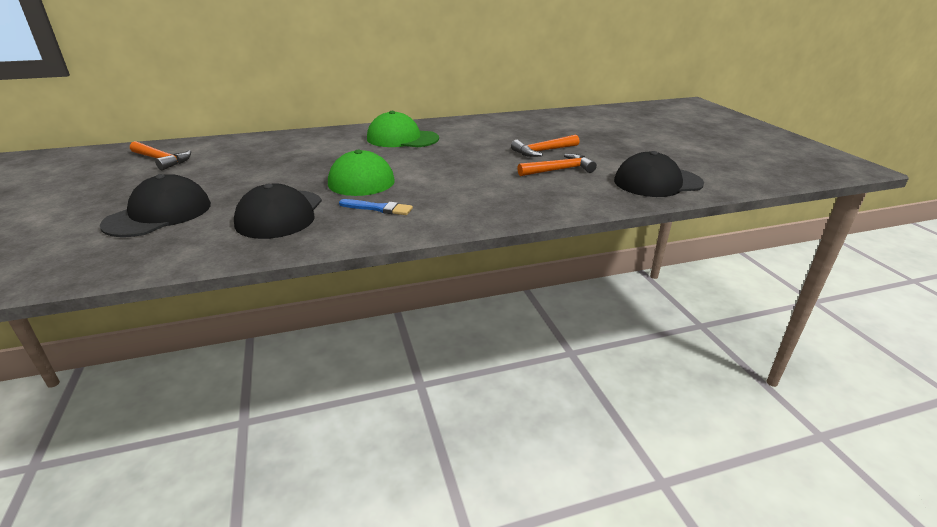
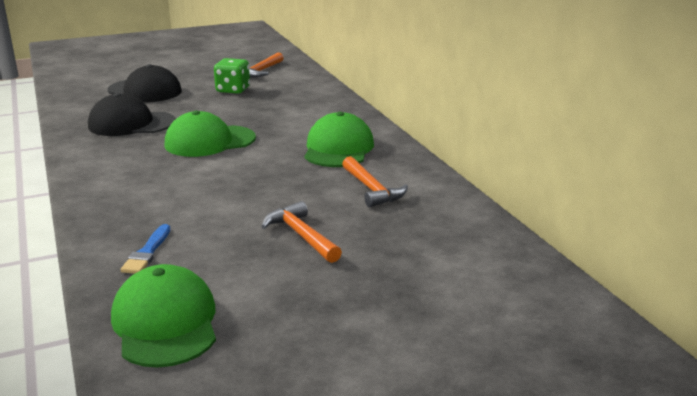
camera: 85 degrees right, 5 degrees down
blue brush [339,199,413,215] -> blue brush moved to [121,224,171,274]
orange hammer [517,154,597,176] -> orange hammer moved to [342,156,408,207]
black cap [614,151,704,197] -> green cap [111,264,216,368]
none -> green dice [214,58,250,94]

